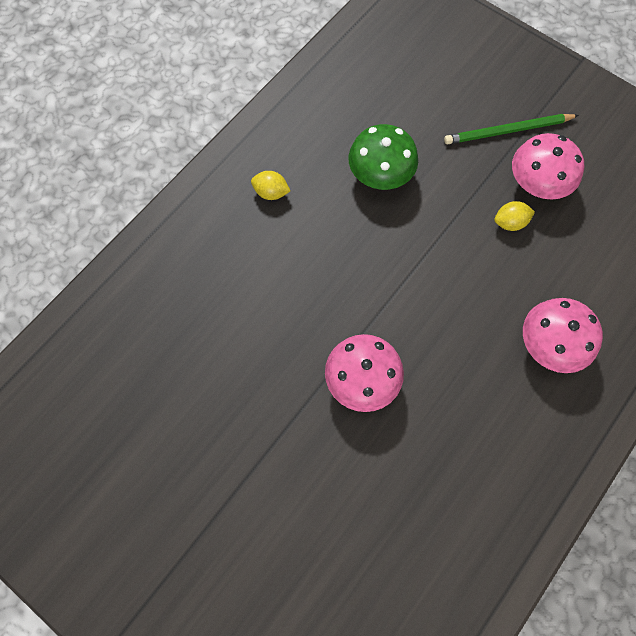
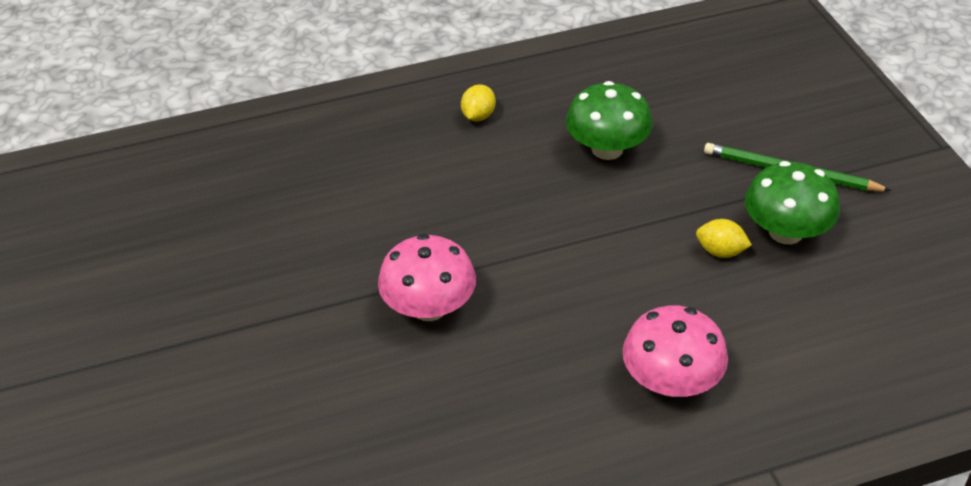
camera: 35 degrees right, 25 degrees down
yellow lemon [251,171,290,200] -> yellow lemon turned 60 degrees clockwise [461,84,496,121]
pink mushroom [512,133,584,200] -> green mushroom [745,161,840,244]

